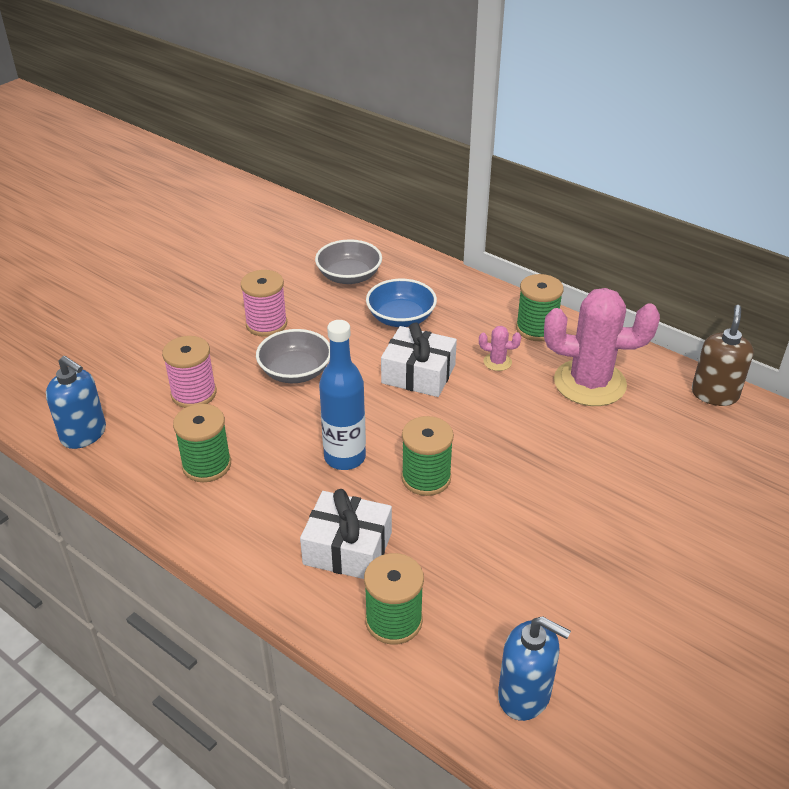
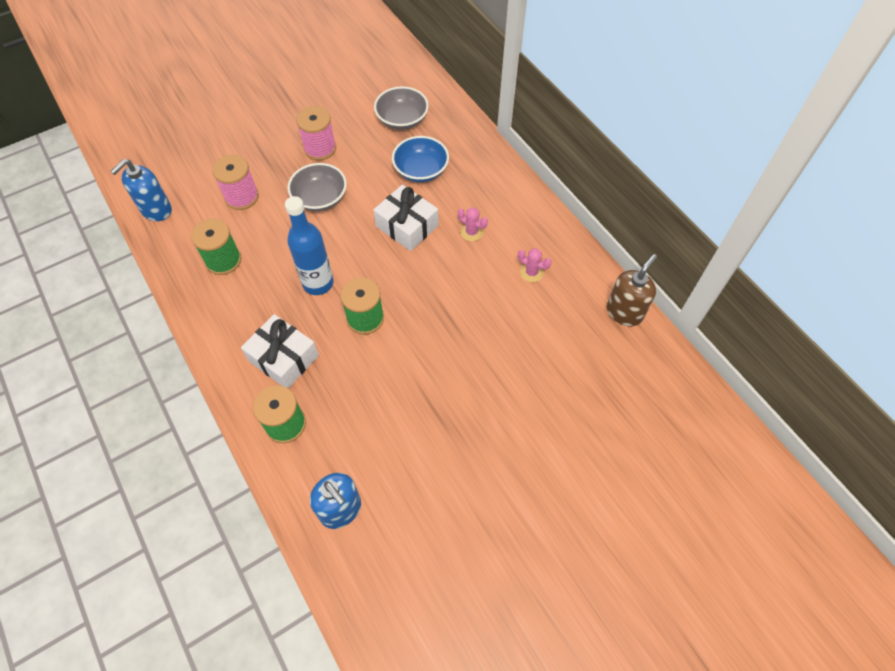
camera: 20 degrees right, 20 degrees up
blue soap dispenser [46,356,106,449] -> blue soap dispenser turned 75 degrees clockwise [110,159,172,221]
green spool [516,274,564,341] -> none
pink cactus [544,288,660,406] -> pink cactus [518,248,552,282], size x0.40

